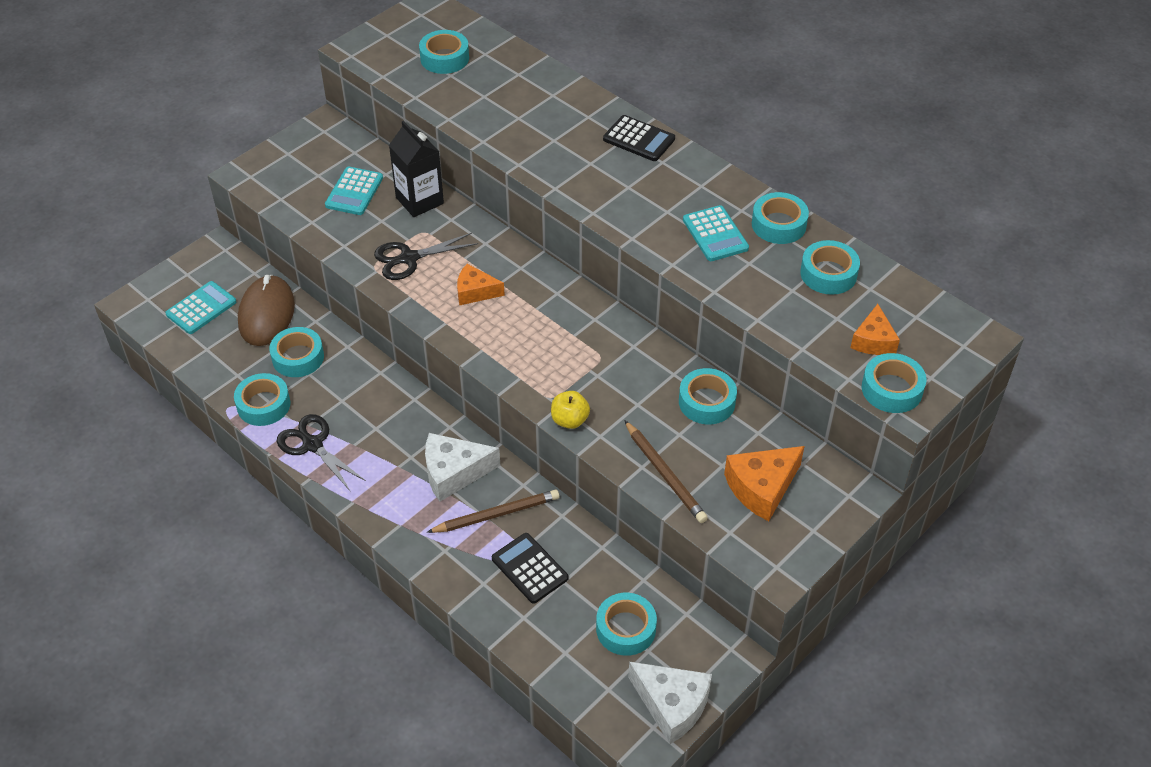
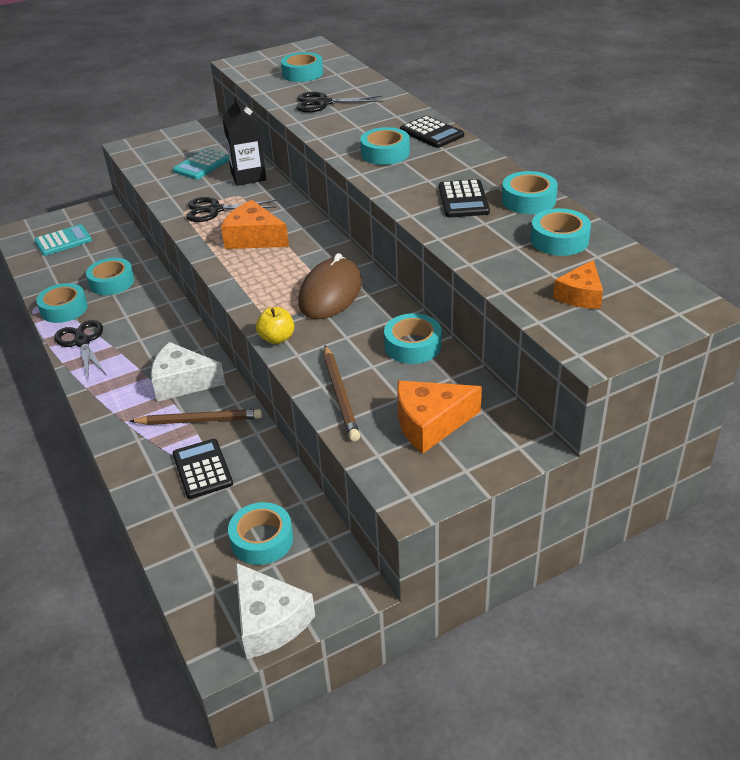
camera: 20 degrees right, 10 degrees down
brown mouse [238,275,295,346] -> brown mouse moved to [298,253,362,319]
orange cheese [457,264,505,305] -> orange cheese [221,200,289,249], size x1.53
turquoise calculator [683,205,749,261] -> black calculator [439,179,490,218]
turquoise tape [862,353,927,413] -> turquoise tape moved to [360,127,410,165]
none -> black scissors [296,92,383,113]

